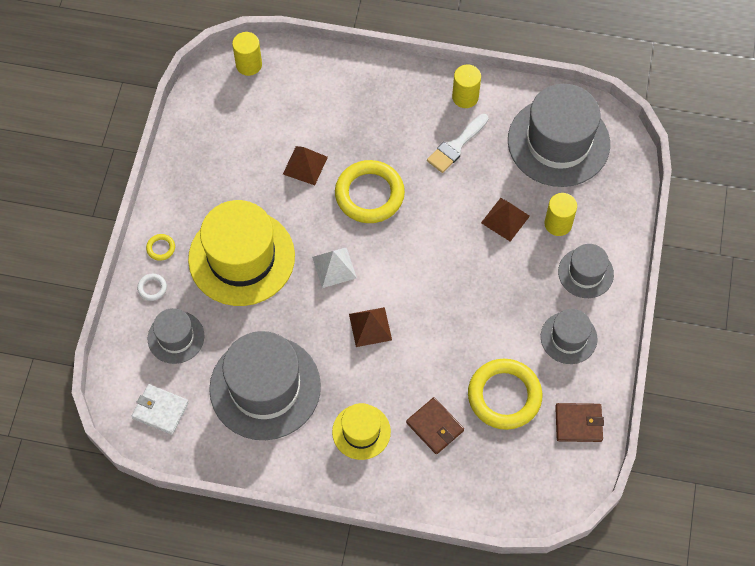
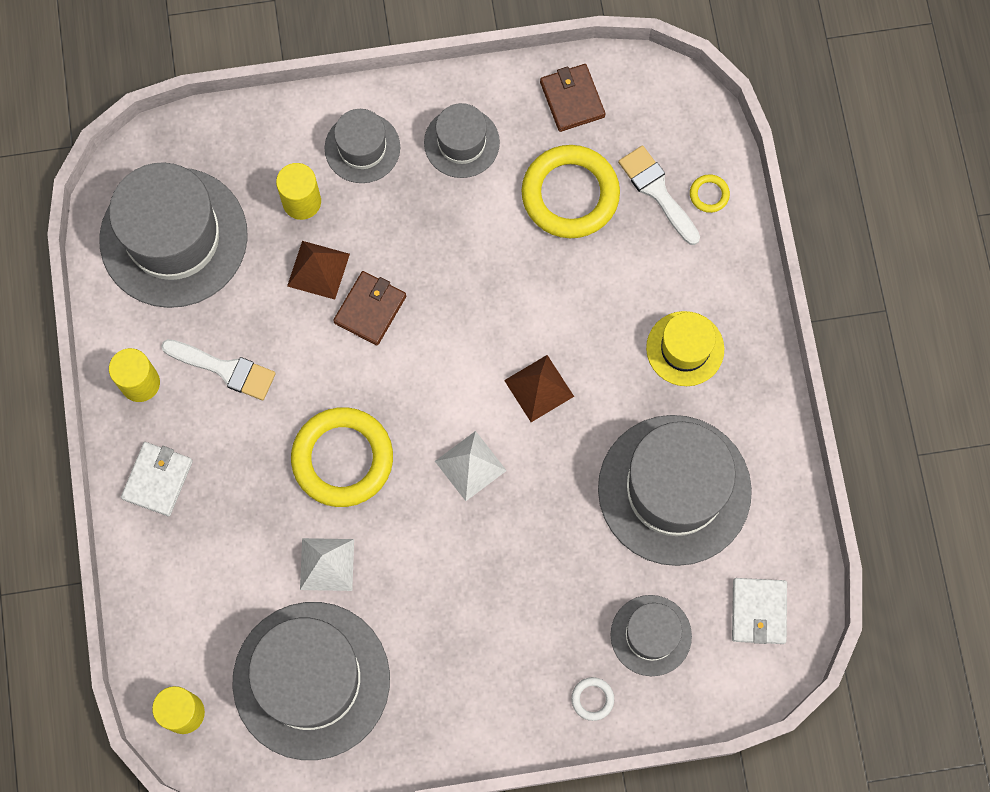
camera: 110 degrees left, 10 degrees up
yellow ring [146,234,175,261] -> yellow ring moved to [690,174,730,213]
yellow hat [188,200,295,306] -> none
brown pyramid [283,146,328,185] -> white pyramid [300,538,354,591]
brown wallet [406,397,464,454] -> brown wallet moved to [333,271,406,346]
none -> white wallet [121,442,193,516]
none -> grey hat [232,602,390,760]
none -> white brush [618,145,700,245]

